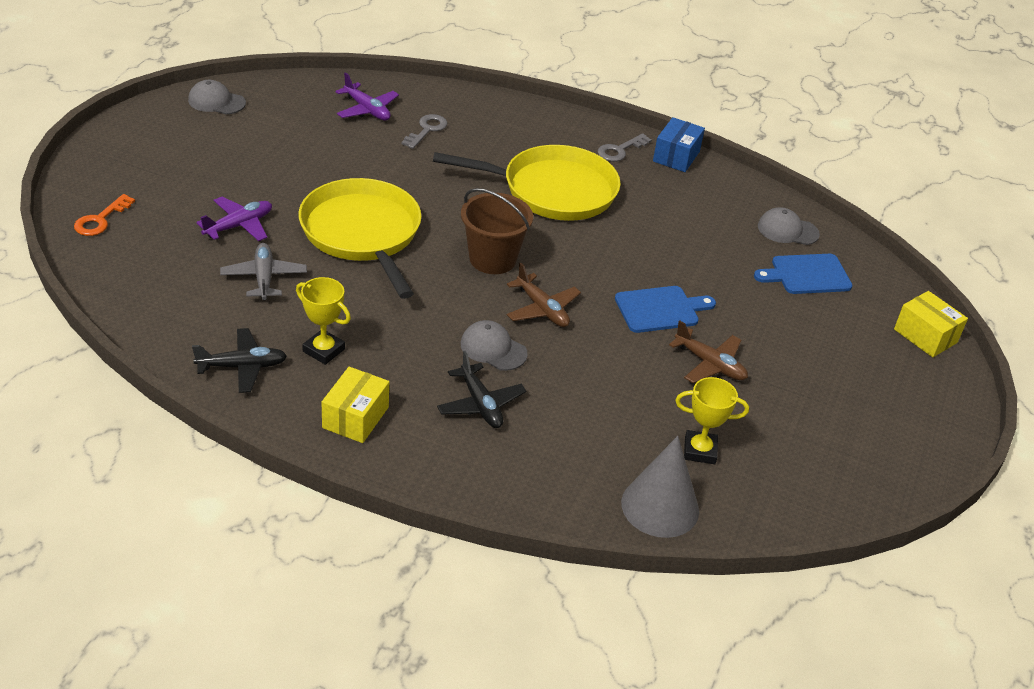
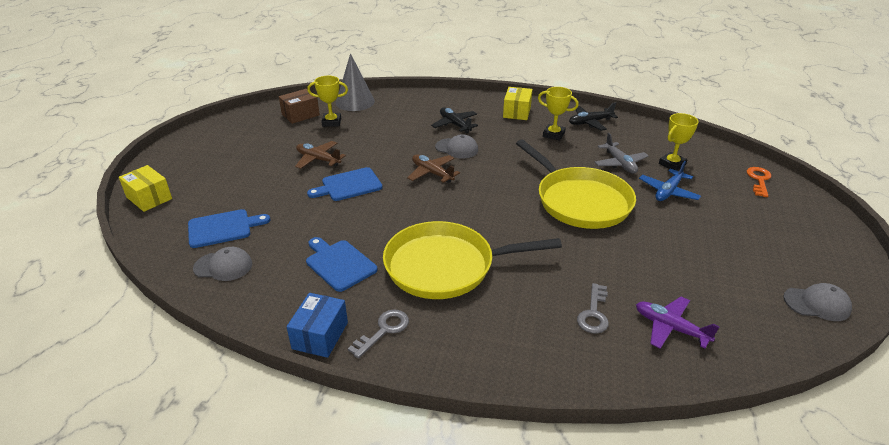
camera: 175 degrees right, 5 degrees down
purple plane [196,197,272,241] -> blue plane [639,161,701,201]
brown bucket [461,188,533,274] -> none
none -> brown box [279,89,320,124]
none -> blue cutting board [306,237,378,292]
none -> yellow trophy [659,113,699,171]

